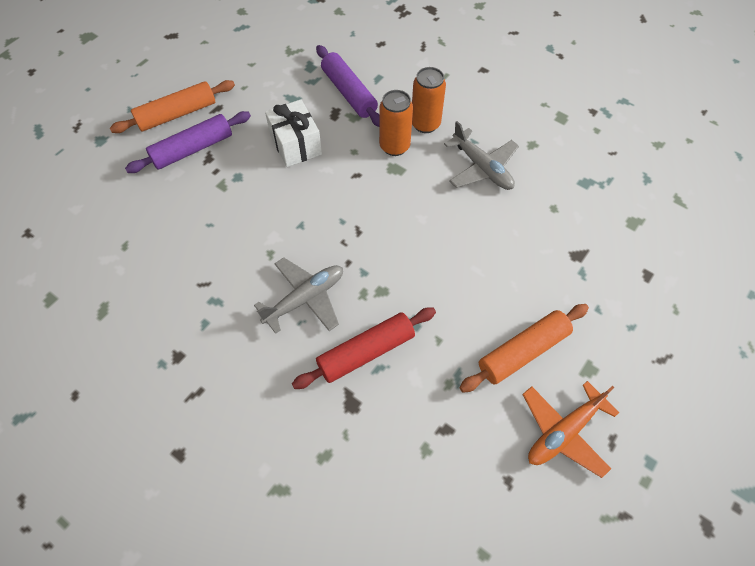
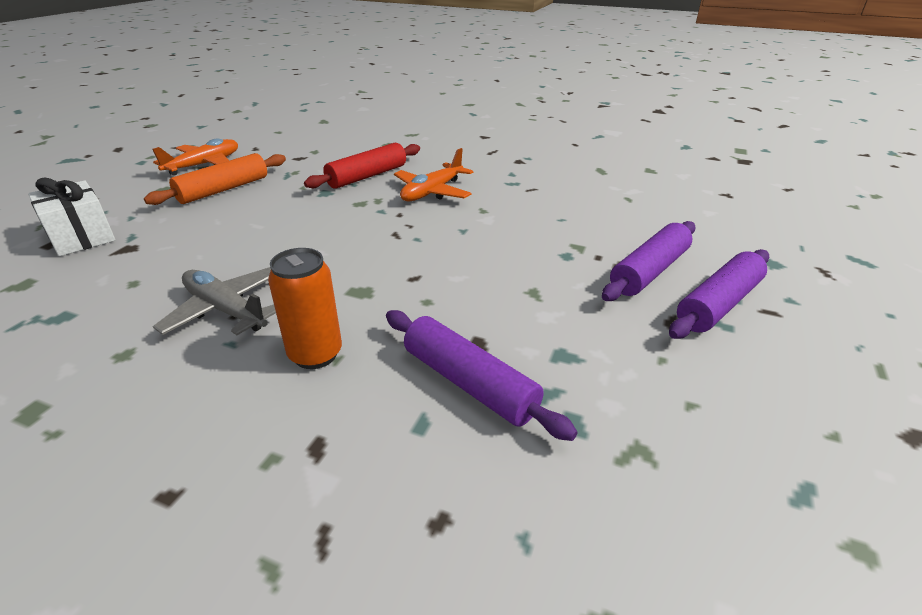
camera: 165 degrees right, 25 degrees down
orange rolling pin [110,80,235,133] -> purple rolling pin [669,249,770,339]
grey plane [254,258,343,334] -> orange plane [394,148,473,201]
white gift [265,99,322,167] -> white gift moved to [28,177,116,256]
orange can [379,90,413,156] -> none

